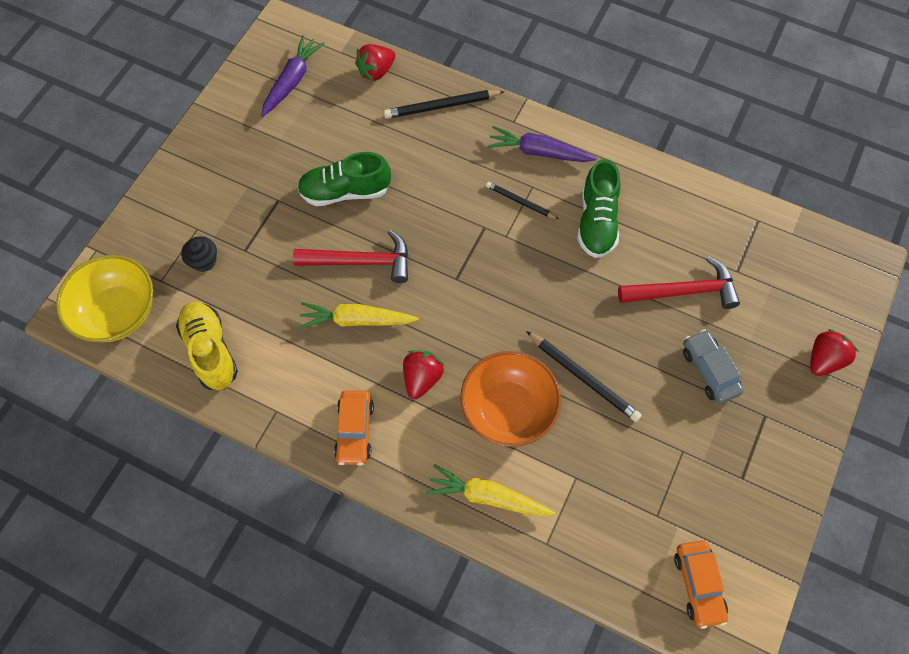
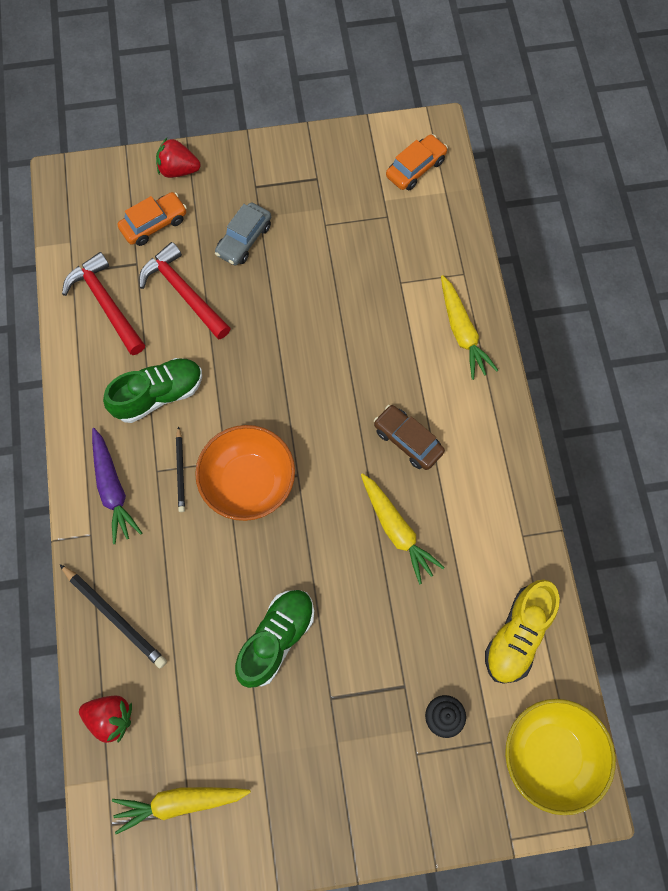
camera: 125 degrees left, 5 degrees up
purple carrot [261,35,324,117] -> yellow carrot [112,787,251,835]
red hammer [293,230,408,283] -> red hammer moved to [62,252,145,355]
green shoe [297,152,391,206] -> green shoe turned 105 degrees counterclockwise [235,590,314,688]
orange car [334,390,374,466] -> orange car moved to [117,192,187,246]
red strawberry [403,350,444,399] -> brown car [374,405,445,470]
orange bowl [460,351,561,447] -> orange bowl moved to [195,425,295,521]
black pencil [526,331,642,422] -> none

